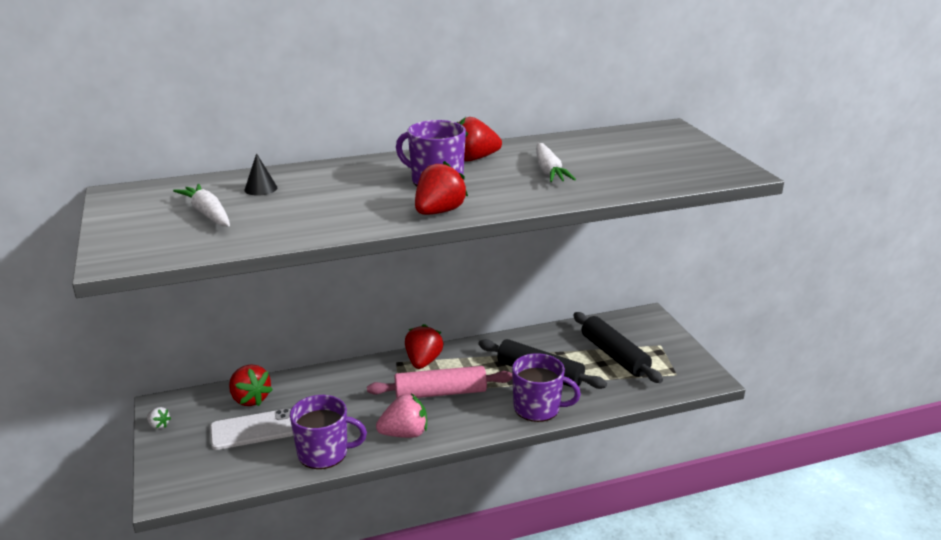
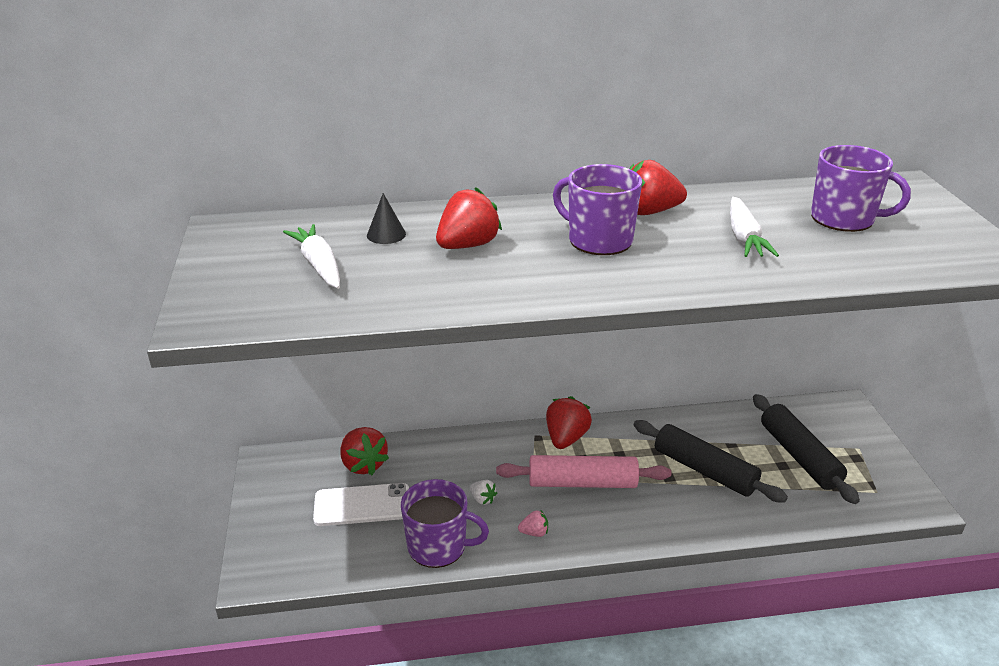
camera: 10 degrees right, 5 degrees up
white strawberry [147,407,171,429] -> white strawberry moved to [470,480,497,505]
pink strawberry [376,394,427,438] -> pink strawberry [518,510,548,537], size x0.50
red strawberry [415,161,468,215] -> red strawberry moved to [436,187,502,249]
purple mug [512,353,581,422] -> purple mug moved to [811,145,911,232]

